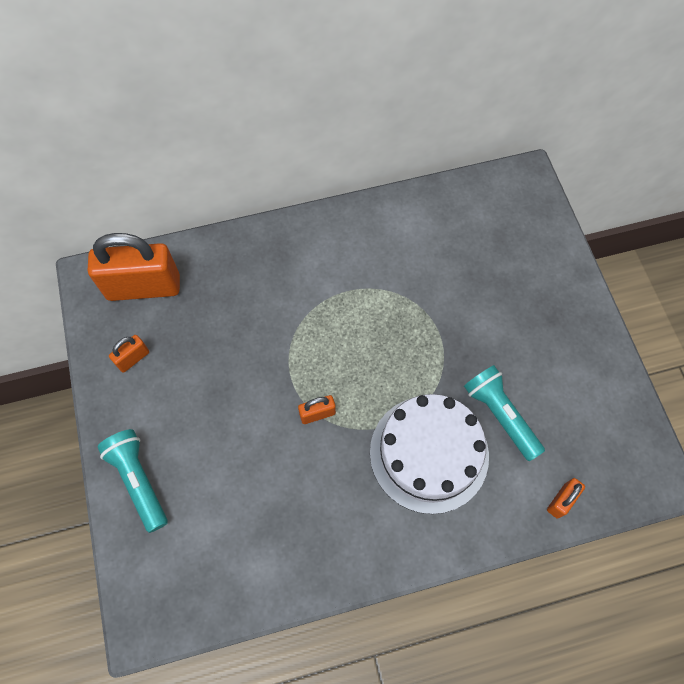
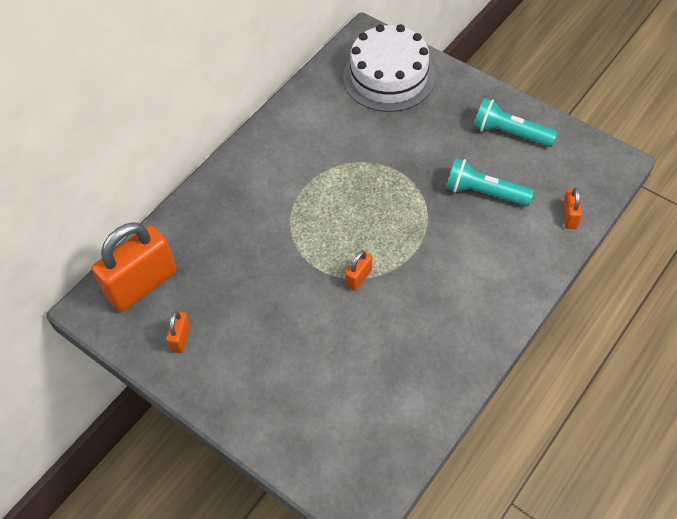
camera: 35 degrees left, 10 degrees down
turquoise flashlight [97,429,168,533] -> turquoise flashlight moved to [473,98,558,147]
white cake [370,394,489,514] -> white cake moved to [343,24,436,112]

